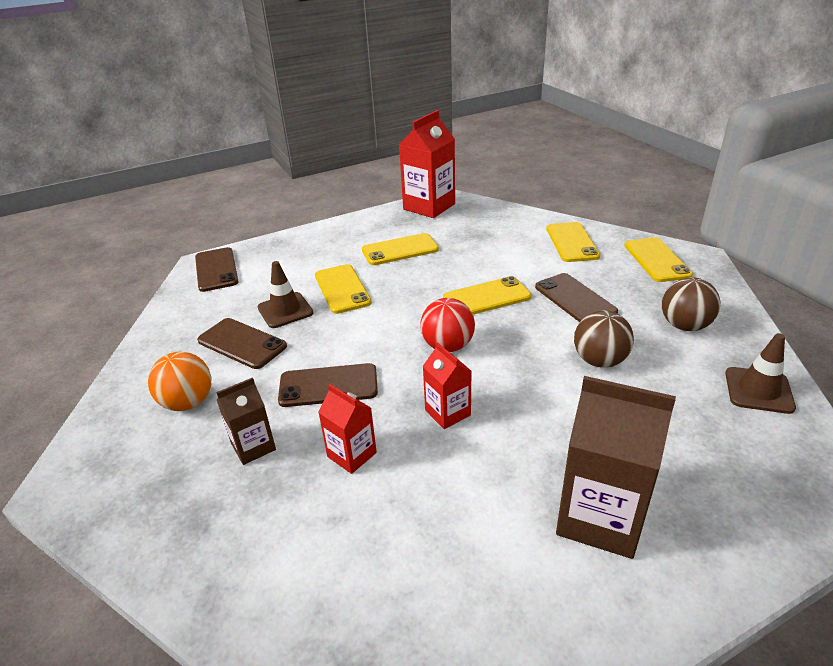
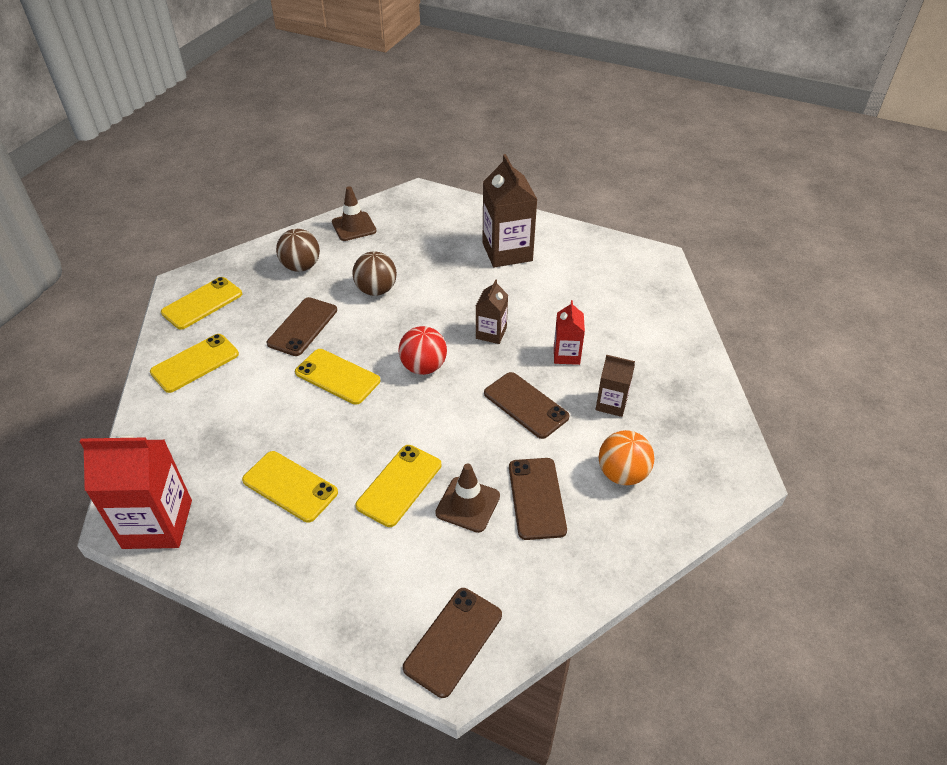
camera: 130 degrees left, 10 degrees up
red carton [423,342,471,429] -> brown carton [476,280,508,344]

